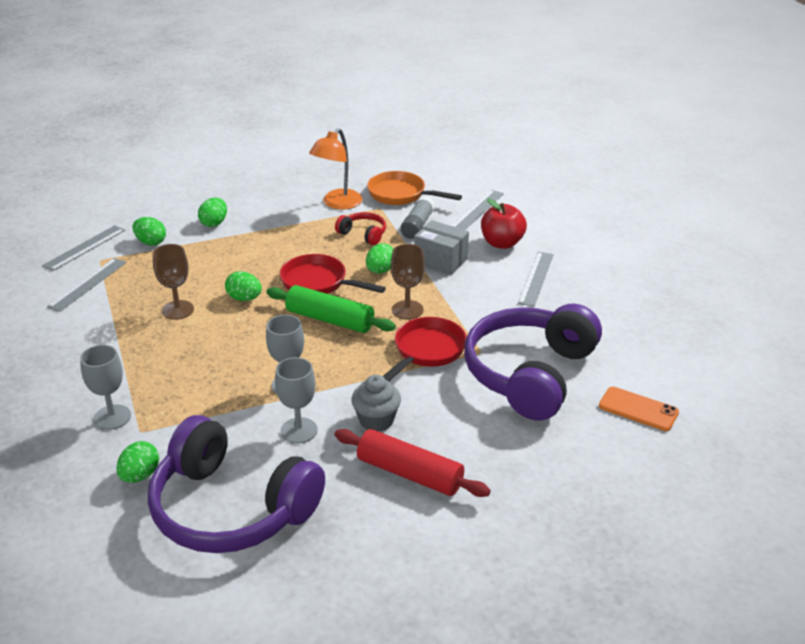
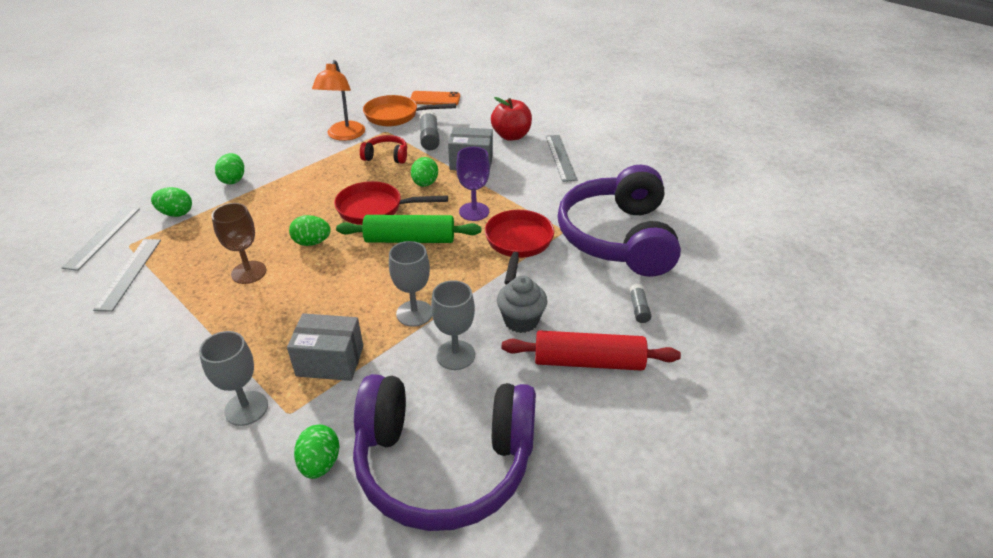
camera: 25 degrees left, 5 degrees up
brown goblet [391,244,425,320] -> purple goblet [456,147,490,221]
grey ruler [451,190,504,230] -> none
orange phone [599,387,679,431] -> orange phone moved to [411,91,460,105]
none -> grey box [287,313,363,381]
none -> grey glue stick [629,284,651,323]

